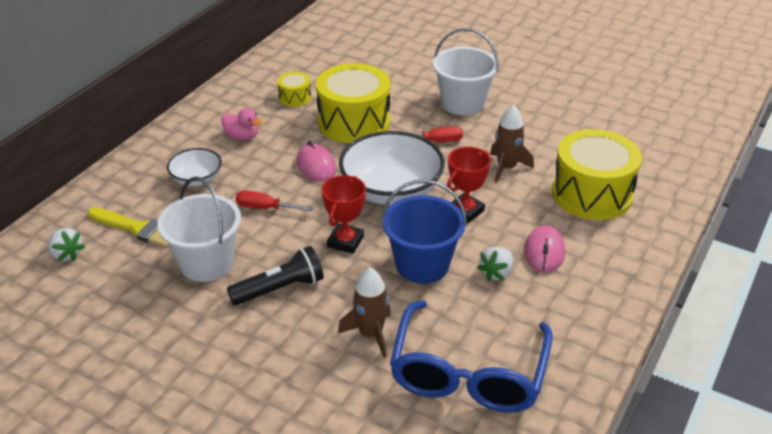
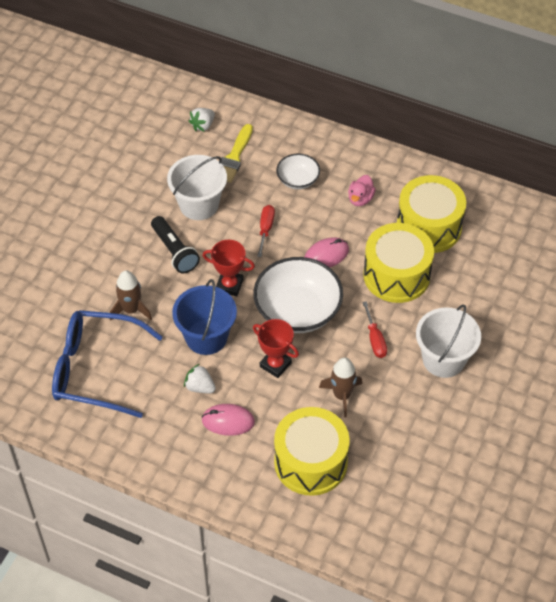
camera: 85 degrees right, 15 degrees up
yellow drum [278,72,311,107] -> yellow drum [397,175,466,253], size x2.17

